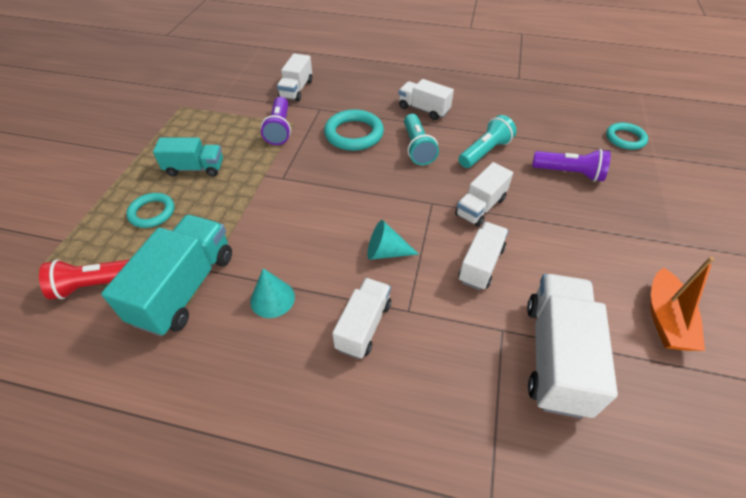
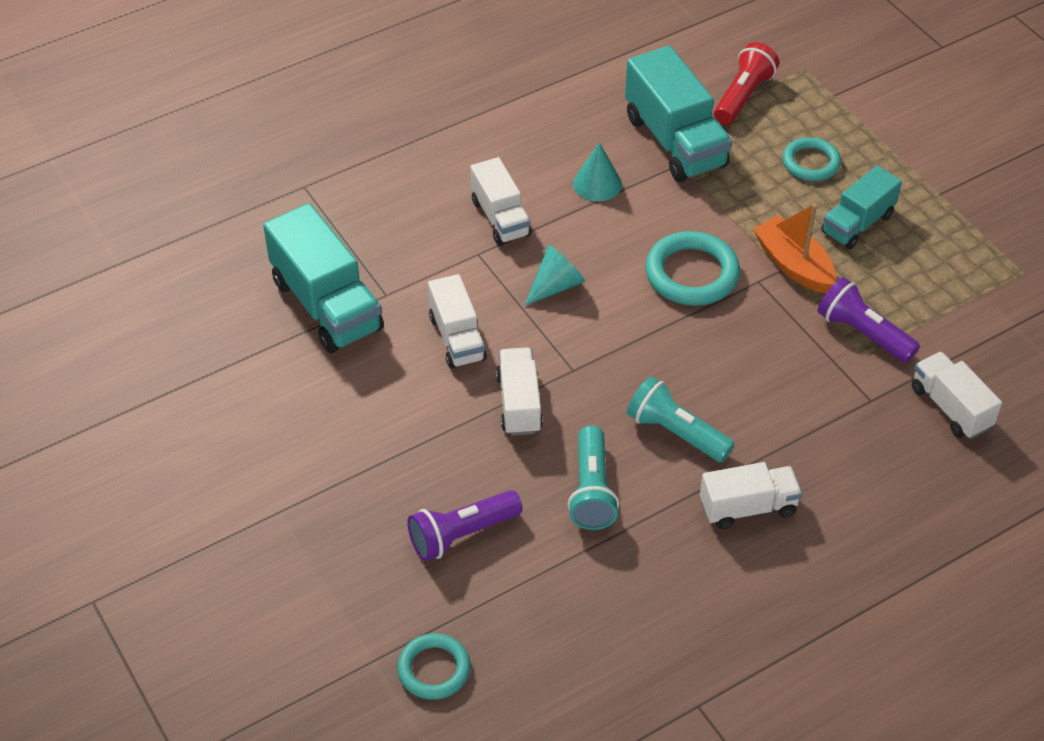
camera: 135 degrees right, 0 degrees up
turquoise ring [324,109,384,151] -> turquoise ring moved to [645,231,740,306]
white truck [527,274,618,418] -> turquoise truck [263,203,384,353]
orange boat [650,257,714,351] -> orange boat moved to [753,203,836,293]

